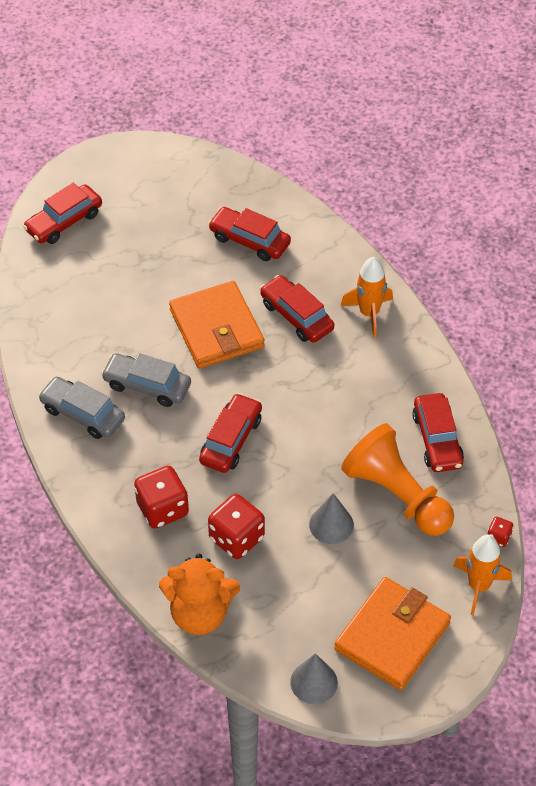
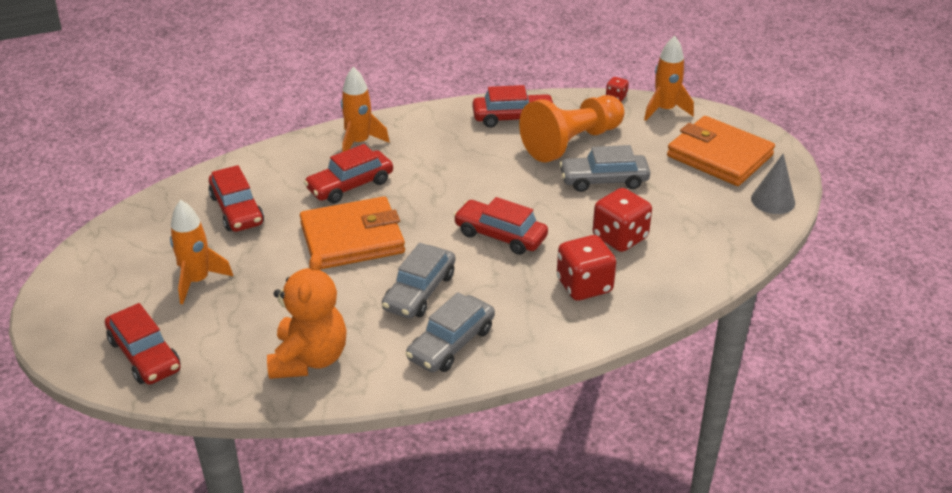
camera: 85 degrees left, 15 degrees down
orange teddy bear [159,554,240,635] -> orange teddy bear moved to [267,253,347,379]
red car [208,207,291,261] -> red car turned 60 degrees counterclockwise [208,165,264,232]
grey cone [309,493,354,544] -> grey car [559,145,650,192]
none -> orange rocket [170,200,233,304]

